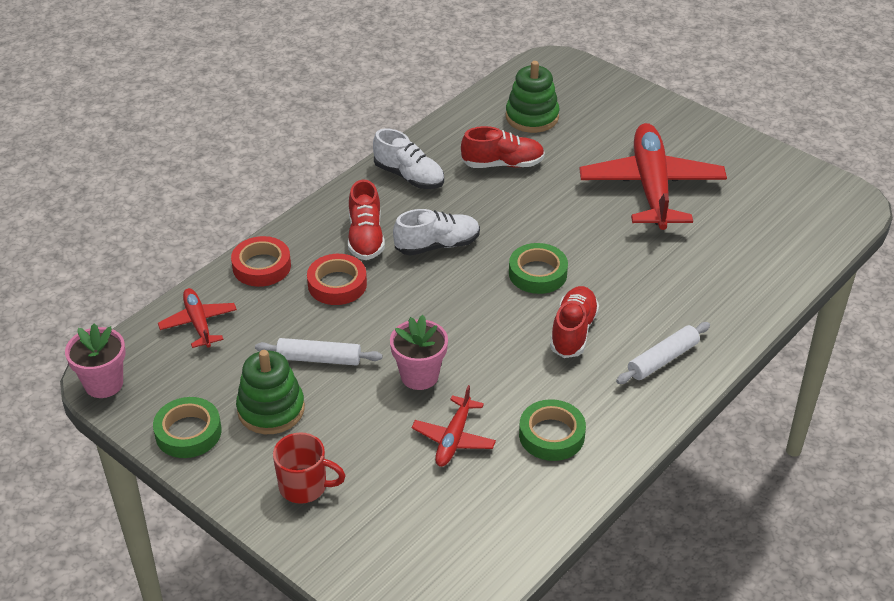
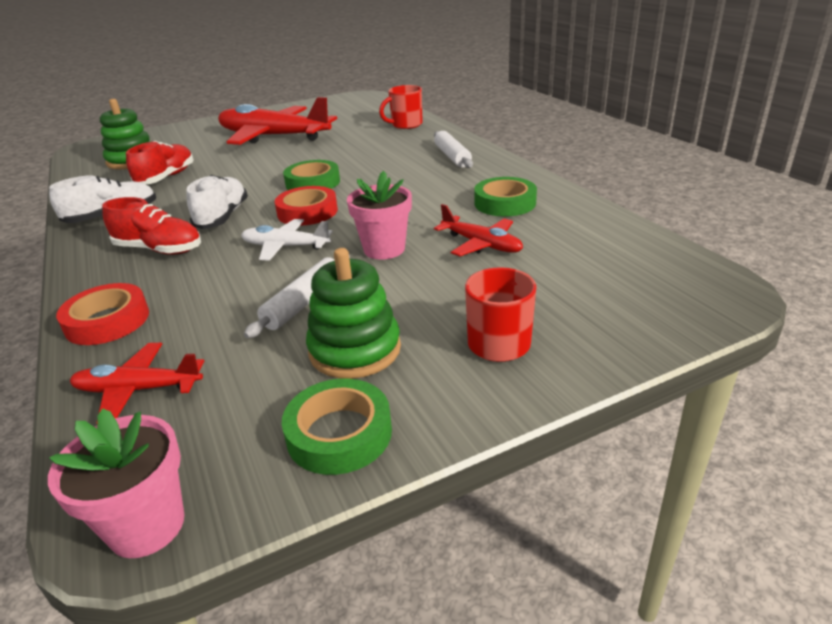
camera: 65 degrees left, 10 degrees down
red tape [307,254,367,305] -> red tape moved to [275,186,338,226]
red shoe [550,286,599,358] -> none
none -> white plane [241,219,333,261]
none -> red mug [379,85,423,129]

